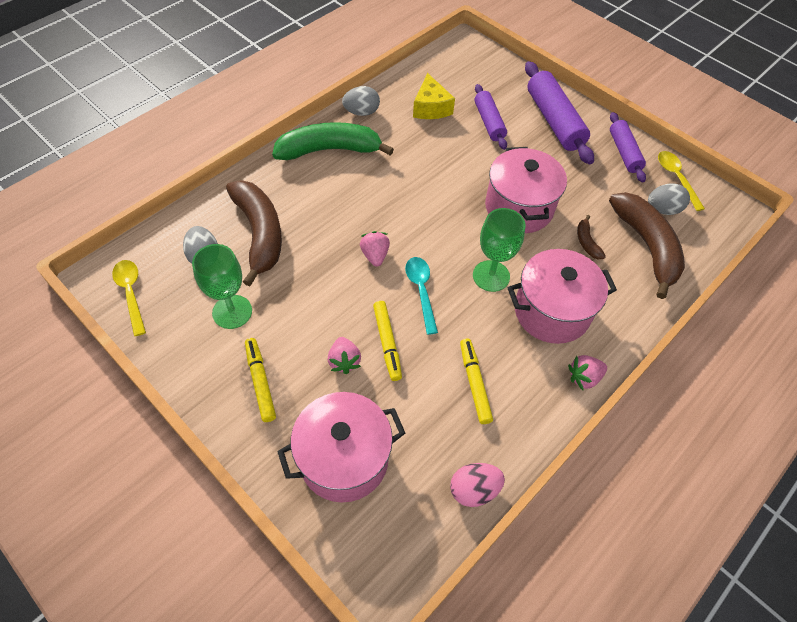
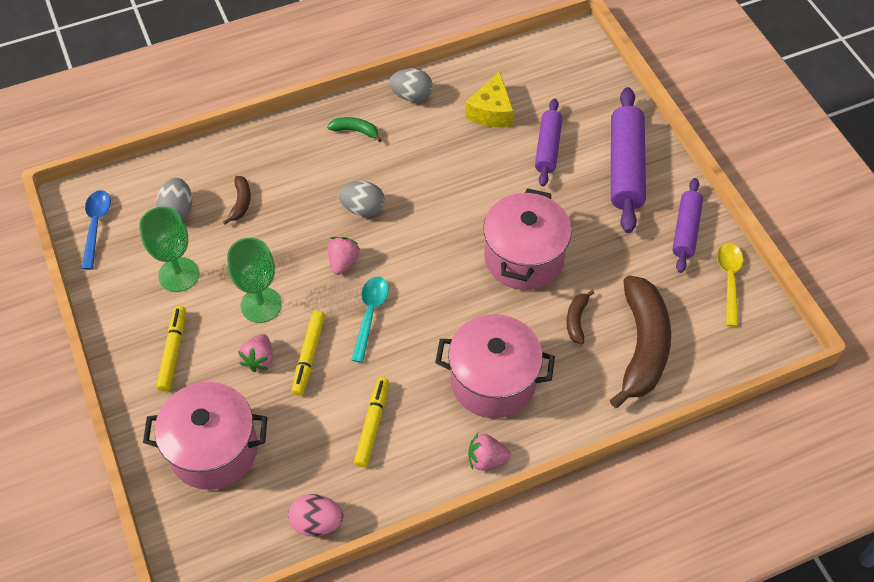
camera: 25 degrees right, 0 degrees up
yellow spoon [112,260,146,336] -> blue spoon [81,190,111,270]
brown banana [226,180,282,286] -> brown banana [223,176,251,225], size x0.43
green banana [272,122,394,160] -> green banana [327,117,382,142], size x0.43
green goblet [473,208,526,292] -> green goblet moved to [227,238,282,323]
grey egg [648,183,690,215] -> grey egg moved to [339,181,385,217]

